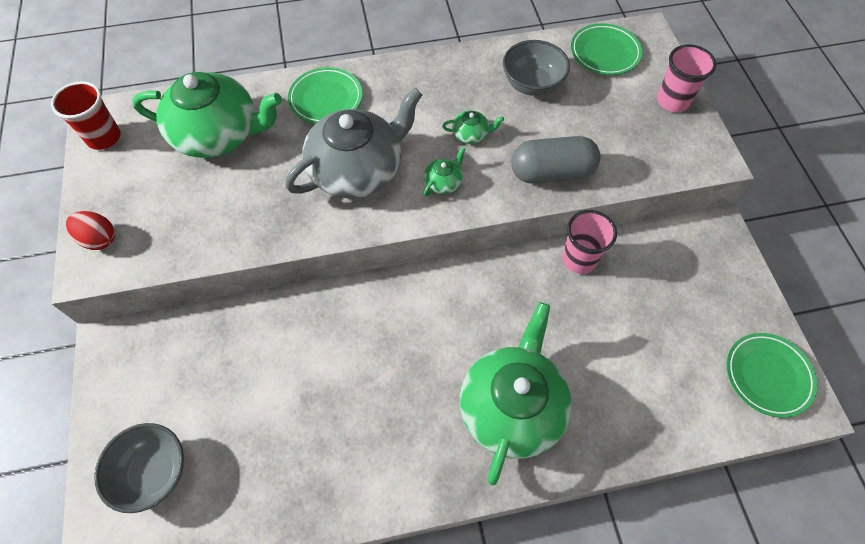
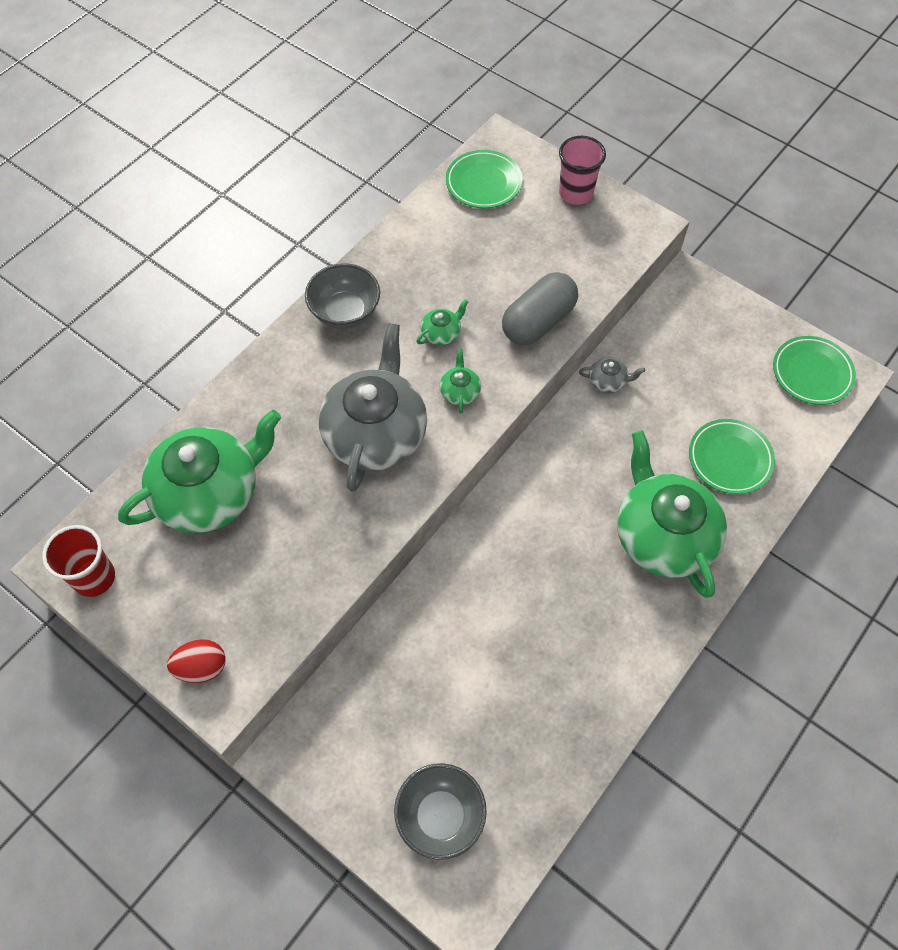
camera: 40 degrees left, 0 degrees up
green plate [288,67,362,124] -> green plate moved to [689,419,775,494]
grey bowl [503,40,570,96] -> grey bowl moved to [305,263,380,329]
pink cup [562,210,617,274] -> grey teapot [579,357,645,393]

